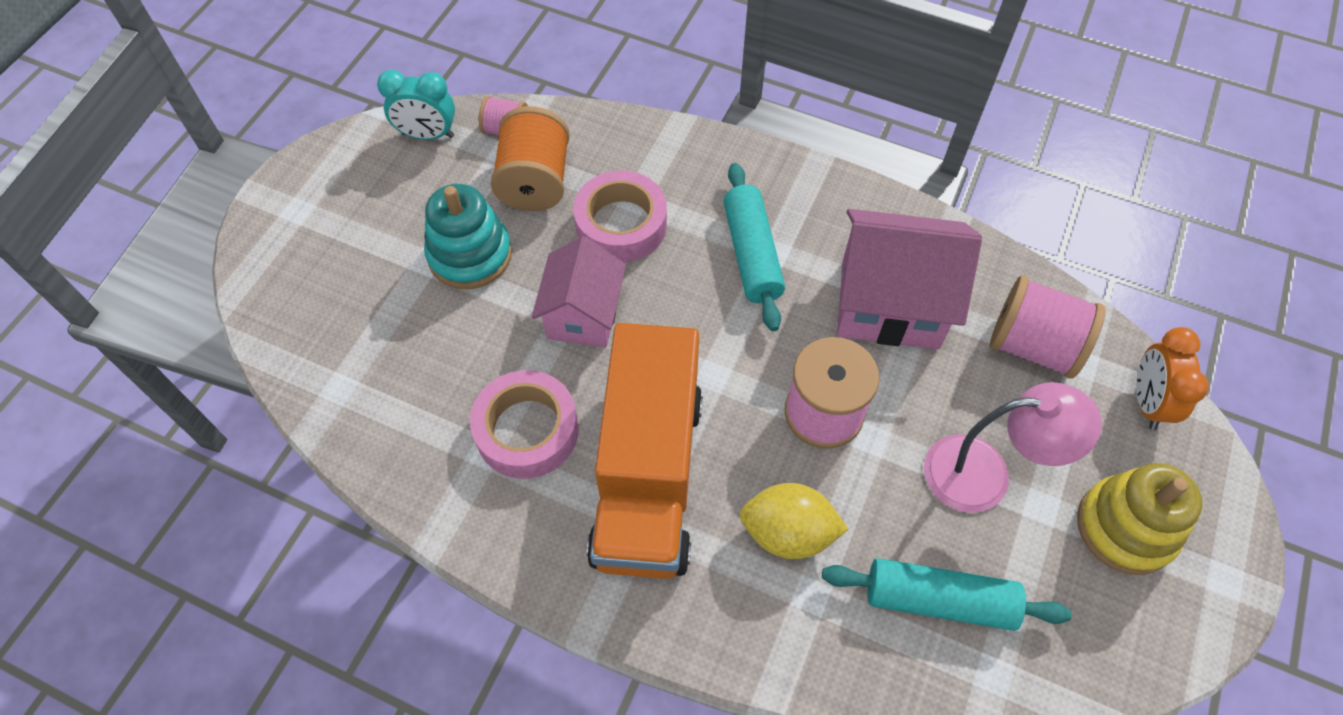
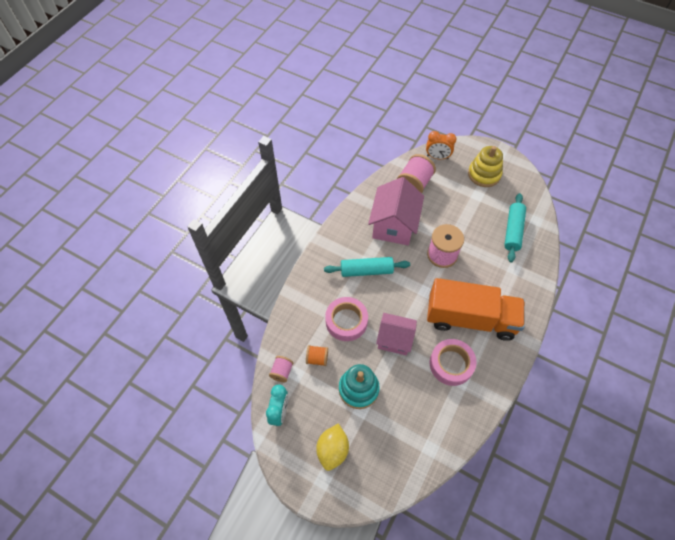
camera: 85 degrees left, 0 degrees up
orange spool [491,106,570,211] -> orange spool [306,345,328,366], size x0.55
yellow lemon [739,483,848,559] -> yellow lemon moved to [316,423,349,471]
pink lamp [924,382,1102,513] -> none

